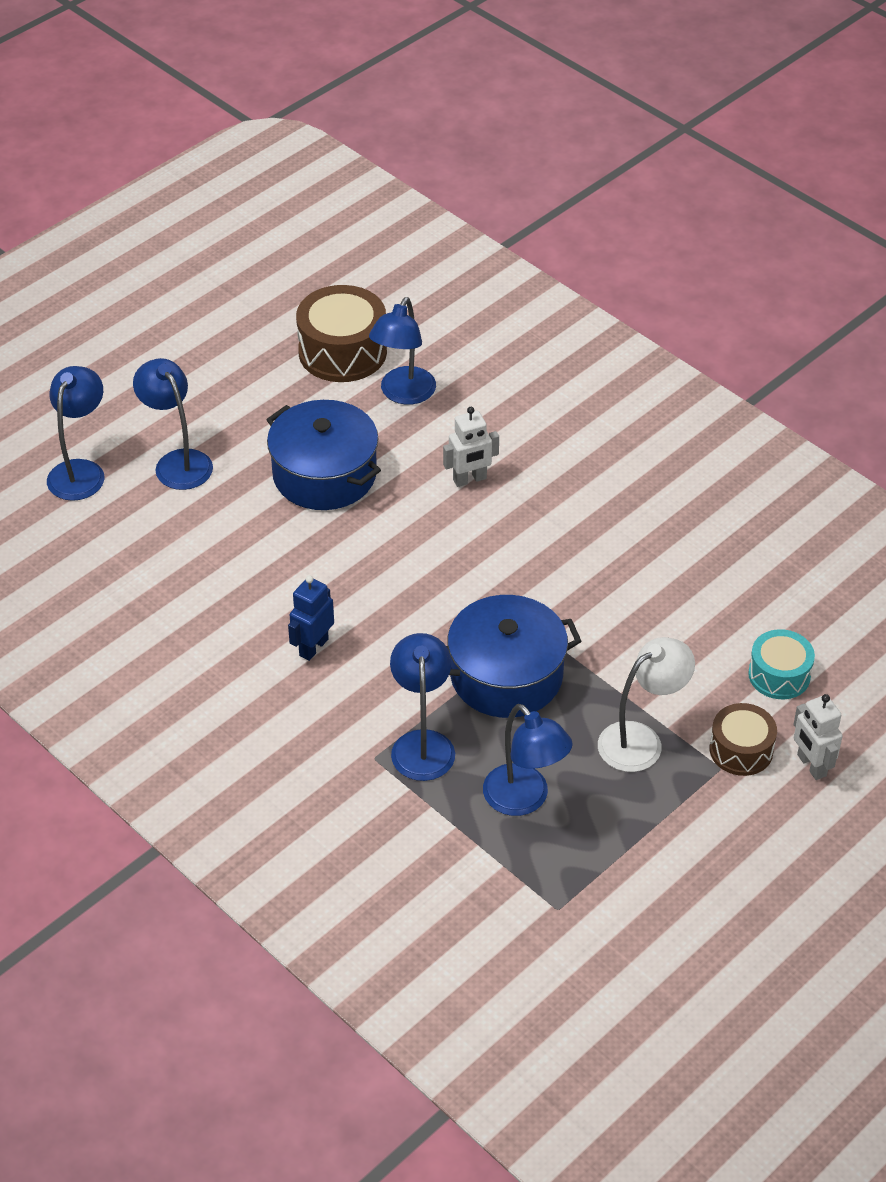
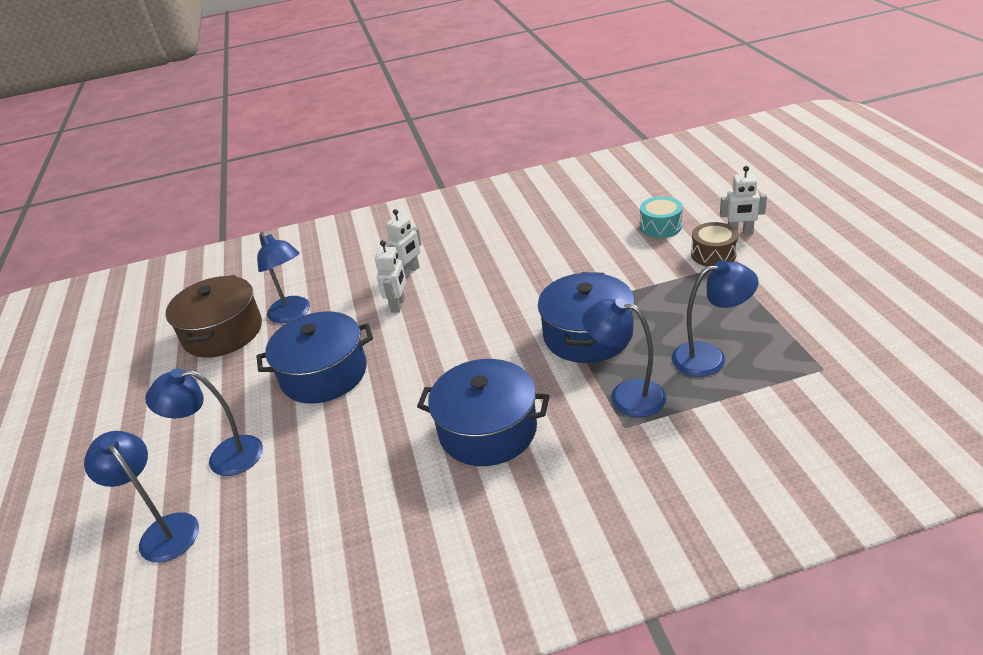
camera: 55 degrees left, 10 degrees down
blue robot [288,575,334,661] -> blue pot [417,359,549,466]
brown drum [296,285,387,382] -> brown pot [166,275,262,358]
white lamp [598,637,695,772] -> none
none -> white robot [386,209,422,278]

